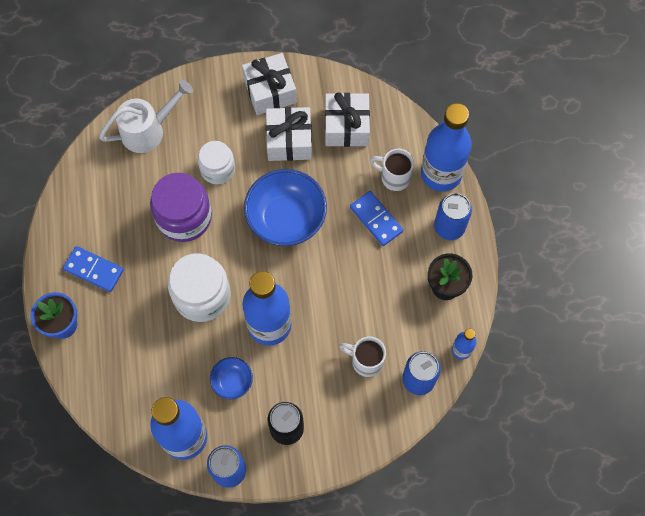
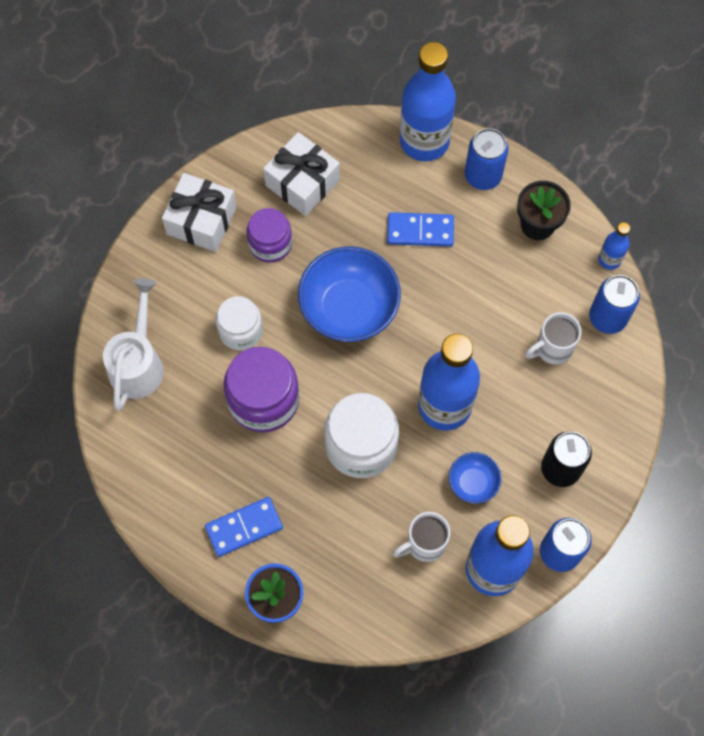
camera: 50 degrees left, 0 degrees up
white gift [266,107,312,161] -> purple jar [247,208,292,263]
white mug [370,148,414,191] -> white mug moved to [393,512,451,562]

